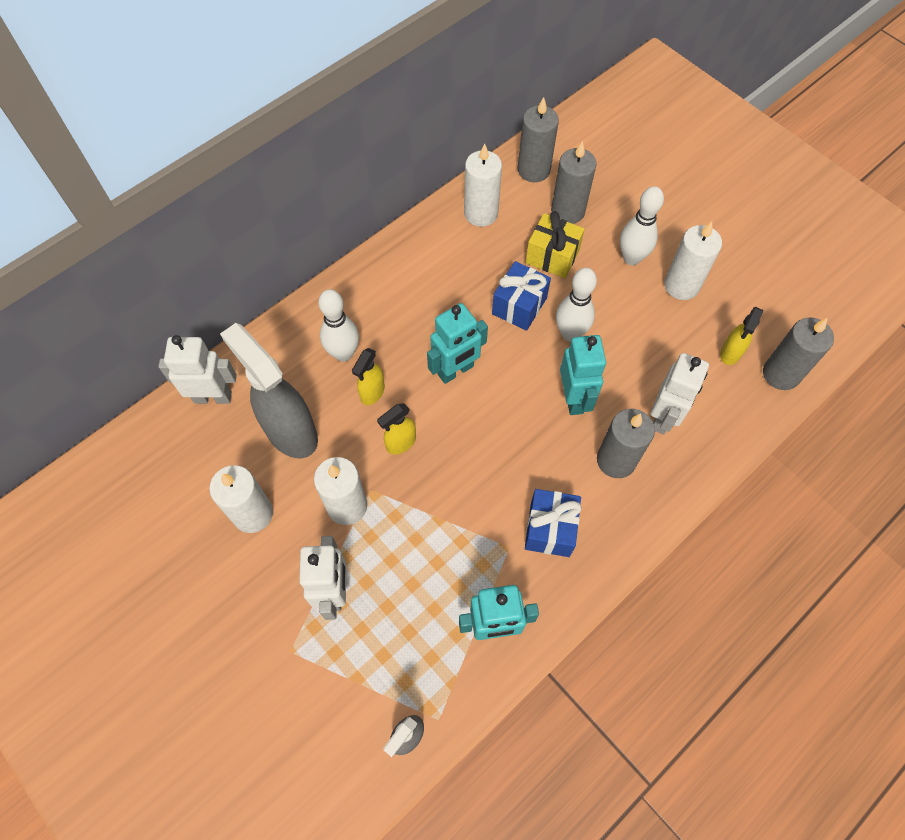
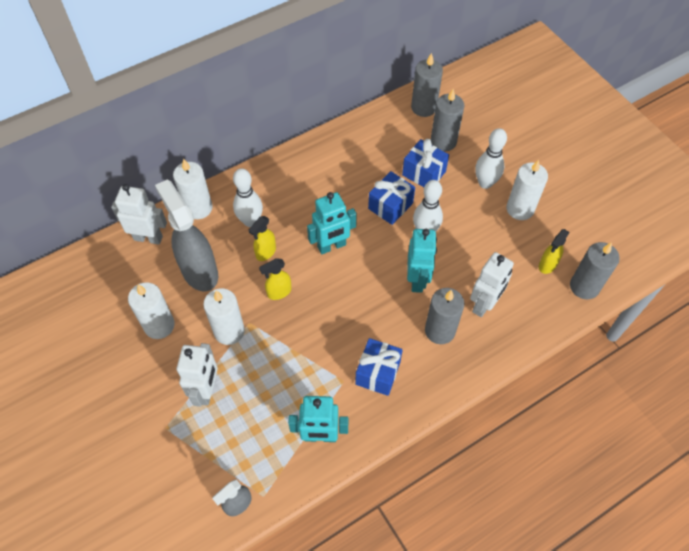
camera: 10 degrees right, 5 degrees down
white candle [464,144,502,227] -> white candle moved to [173,159,213,219]
yellow gift [526,211,585,278] -> blue gift [402,139,449,187]

